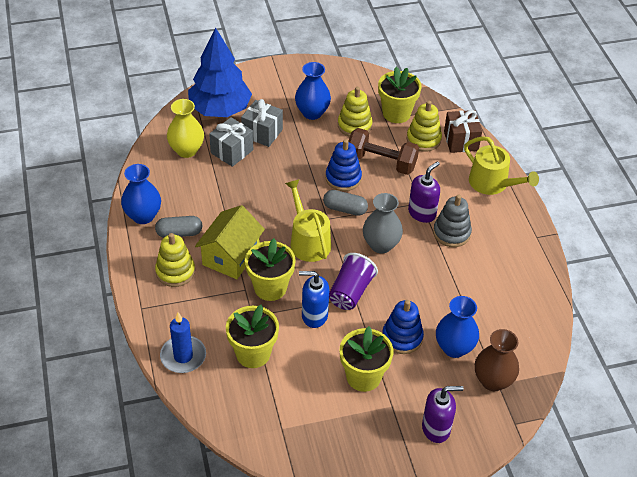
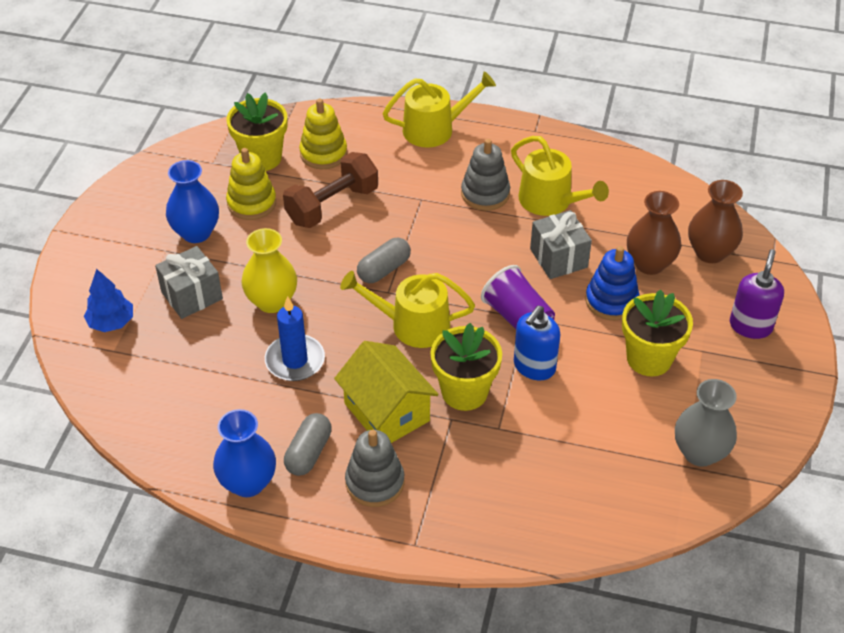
camera: 60 degrees left, 0 degrees up
yellow stacking toy [155,233,195,287] -> grey stacking toy [345,430,405,507]
blue candle [160,312,206,373] -> blue candle moved to [265,296,325,381]
yellow vase [167,99,204,158] -> yellow vase moved to [242,228,297,313]
blue tree [188,27,252,117] -> blue tree [84,269,133,332], size x0.49
grey gift [209,117,253,167] -> grey gift moved to [530,210,592,279]
yellow flower pot [226,305,279,368] -> none
blue stacking toy [325,139,362,191] -> none
grey vase [363,193,403,254] -> grey vase moved to [675,379,737,467]
purple soap dispenser [408,161,440,223] -> none
blue vase [436,296,479,358] -> brown vase [627,191,681,275]
brown gift [444,110,482,153] -> none
none -> yellow watering can [511,136,609,216]

